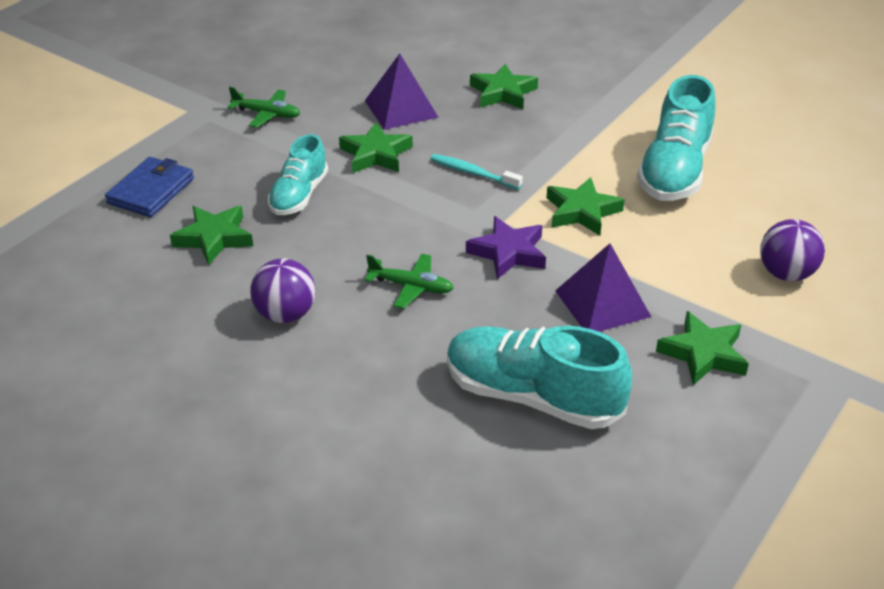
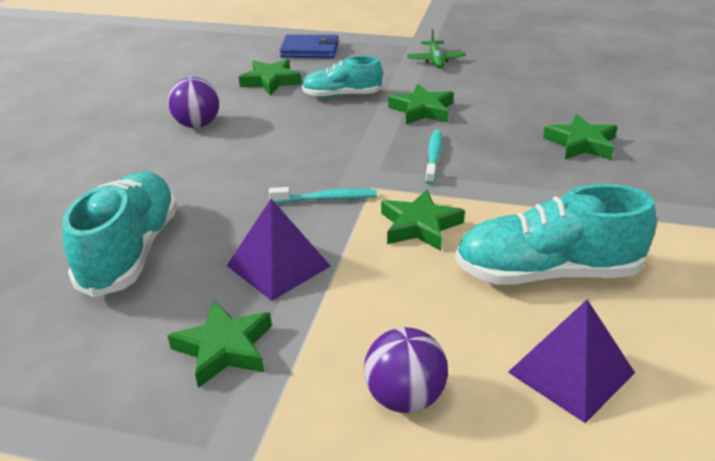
camera: 70 degrees right, 5 degrees down
purple pyramid [365,53,439,130] -> purple pyramid moved to [508,300,635,423]
green plane [365,254,454,309] -> none
purple star [466,216,546,279] -> turquoise toothbrush [269,187,377,203]

